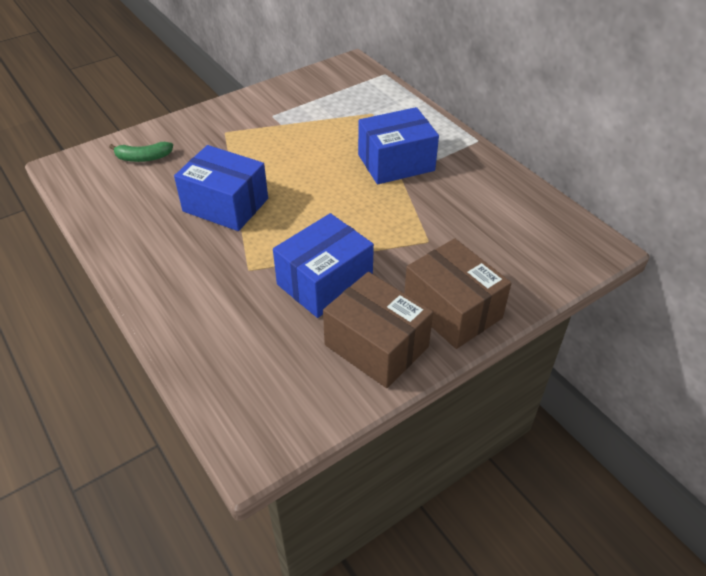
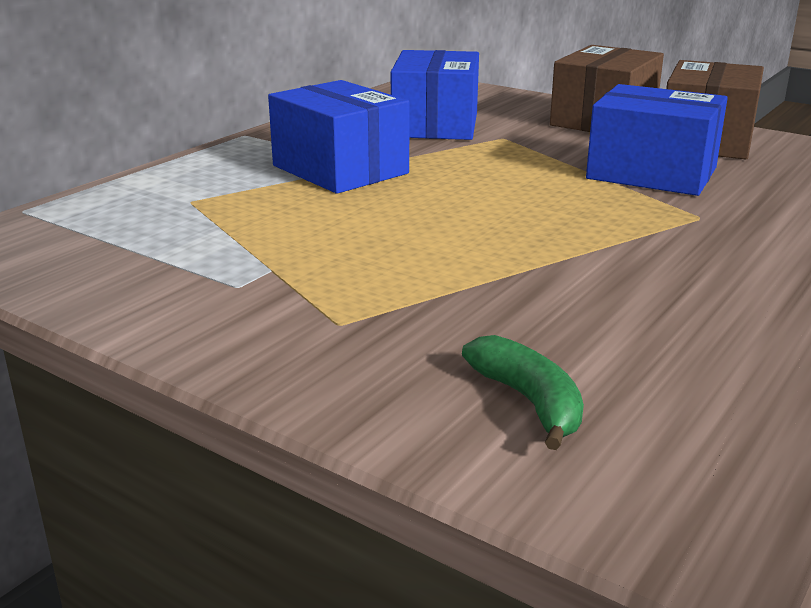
camera: 110 degrees left, 20 degrees down
blue box [174,145,268,231] -> blue box moved to [391,50,479,140]

